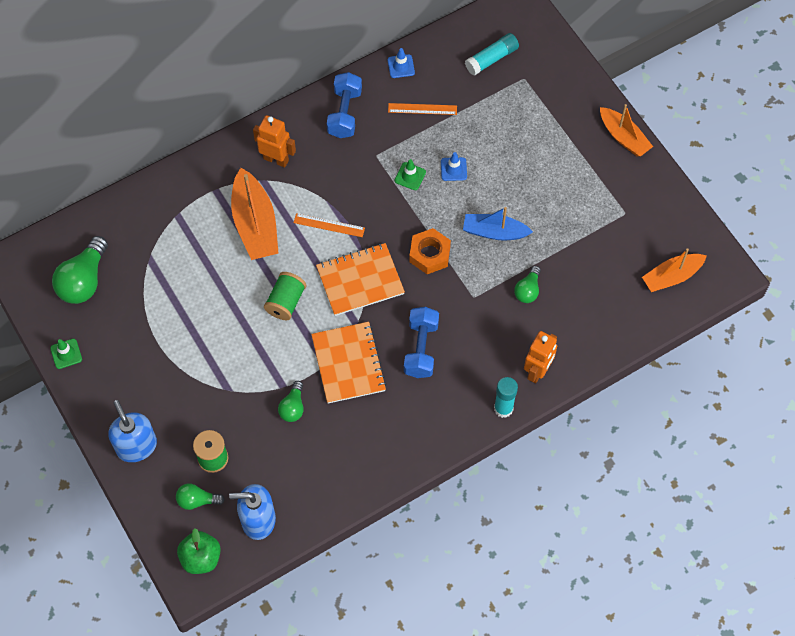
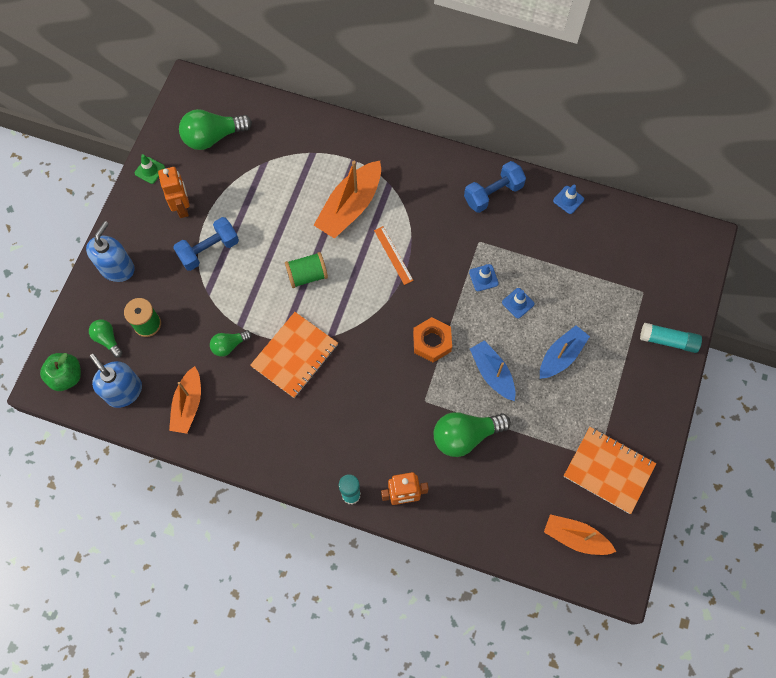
camera: 50 degrees right, 5 degrees up
orange robot [253,115,296,168] -> orange robot moved to [158,167,190,218]
orange notebook [316,243,405,316] -> orange notebook moved to [563,427,656,514]
orange ruler [388,103,457,115] -> none
green traffic cone [394,159,426,190] -> blue traffic cone [469,264,499,291]
blue dumbbell [404,307,439,378] -> blue dumbbell moved to [173,217,239,271]
turquoise glue stick [465,33,519,76] -> turquoise glue stick moved to [640,323,702,353]
green light bulb [514,266,541,303] -> green light bulb [434,412,511,457], size x1.80
orange boat [600,104,653,157] -> orange boat moved to [169,366,201,434]
none -> blue boat [540,325,590,379]

